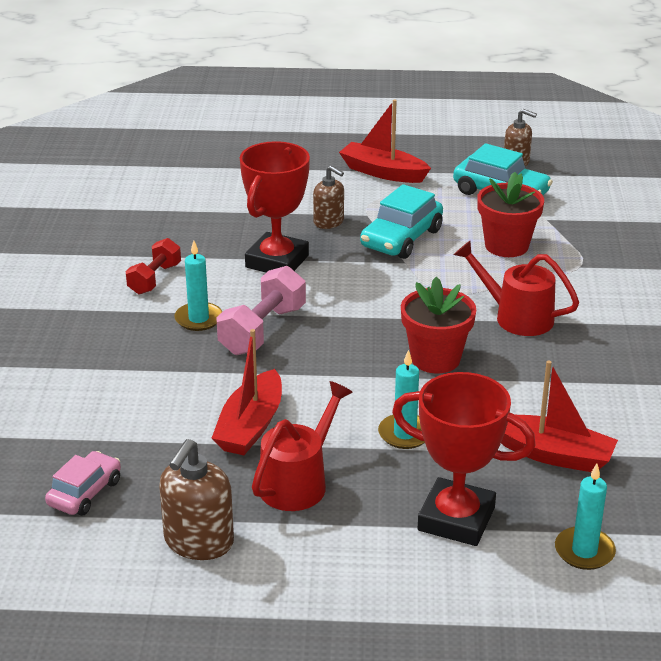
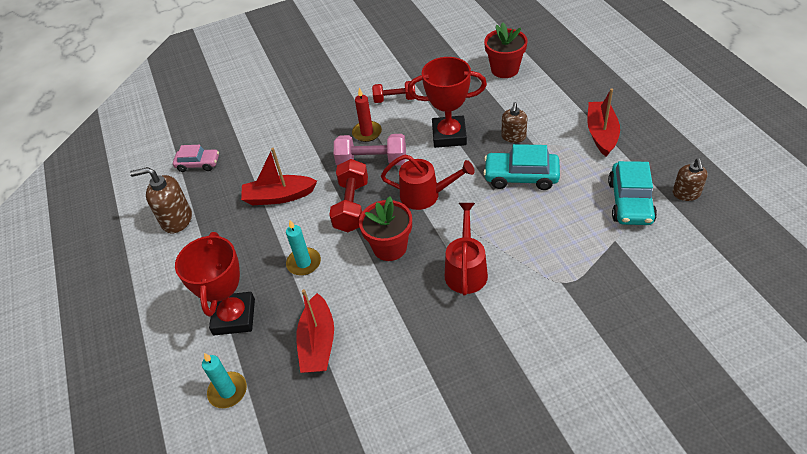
camera: 70 degrees right, 15 degrees up
turquoise candle [175,241,222,331] -> red candle [352,88,382,142]
red watering can [252,381,353,511] -> red watering can moved to [381,155,475,210]
red flower pot [477,172,544,257] -> red flower pot moved to [484,23,527,78]
none -> red dumbbell [329,159,368,232]

